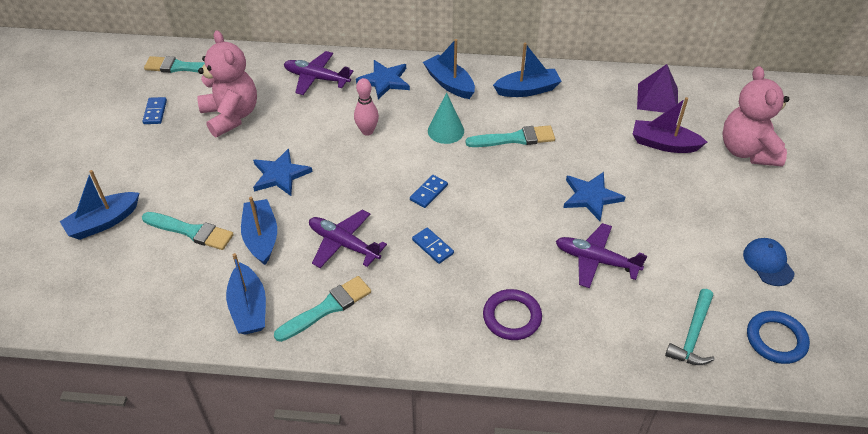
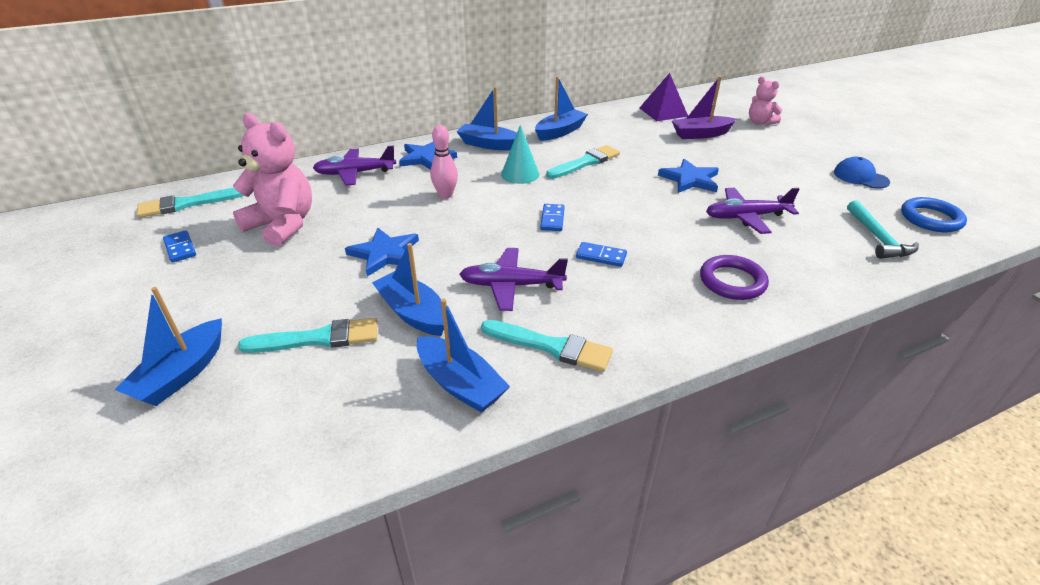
camera: 30 degrees left, 10 degrees down
turquoise brush [274,276,371,342] -> turquoise brush turned 90 degrees clockwise [481,320,613,372]
pink teddy bear [722,66,789,167] -> pink teddy bear [749,77,782,125], size x0.55

